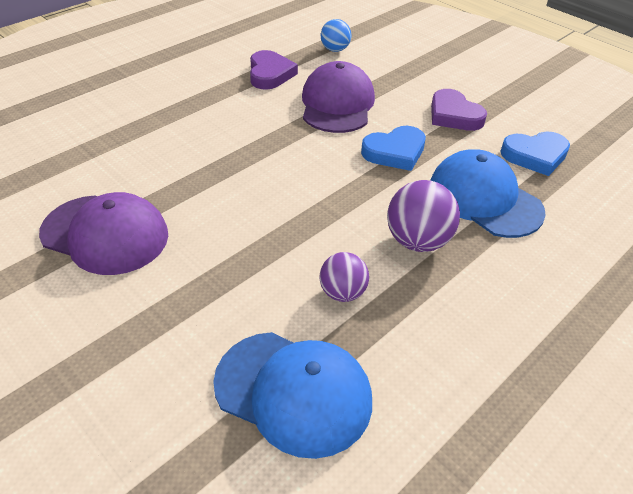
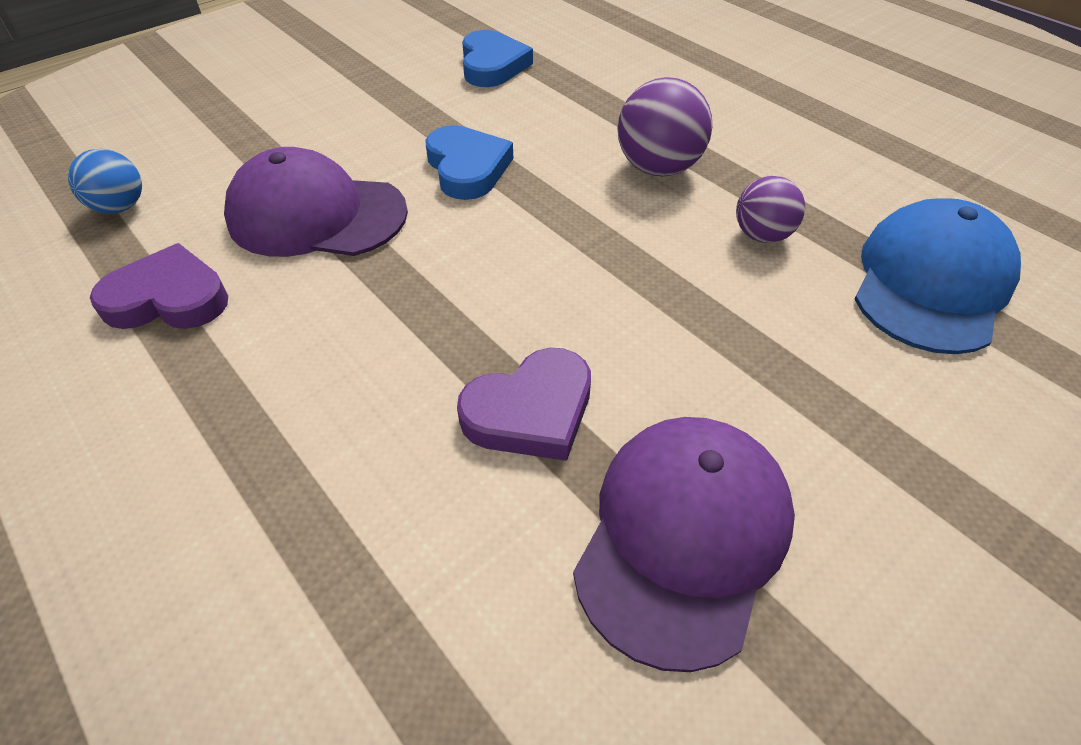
camera: 85 degrees left, 5 degrees up
blue cap [430,149,546,238] -> none
purple heart [431,89,487,131] -> purple heart moved to [457,348,591,461]

